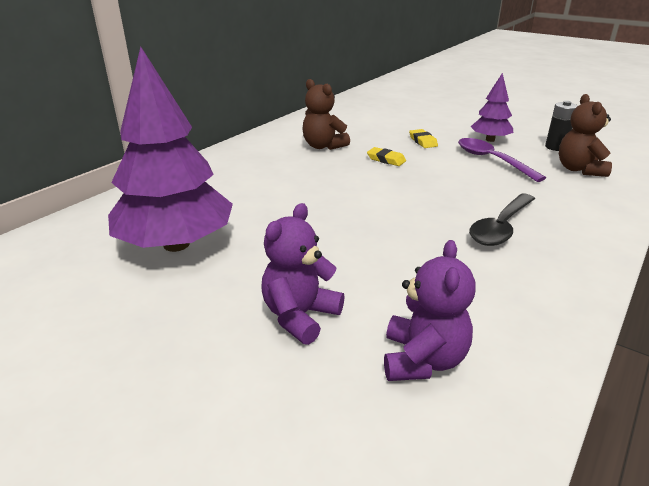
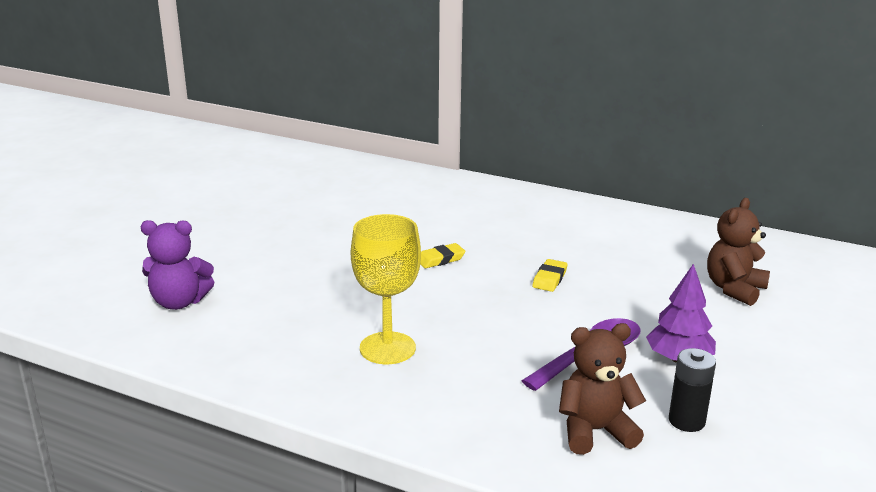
camera: 80 degrees right, 5 degrees down
purple tree [108,46,233,252] -> none
purple teddy bear [261,203,345,345] -> none
brown teddy bear [303,79,350,150] -> brown teddy bear moved to [707,198,770,306]
yellow eraser [409,129,438,148] -> yellow eraser moved to [420,243,466,268]
black spoon [469,194,535,246] -> yellow goblet [351,214,421,364]

